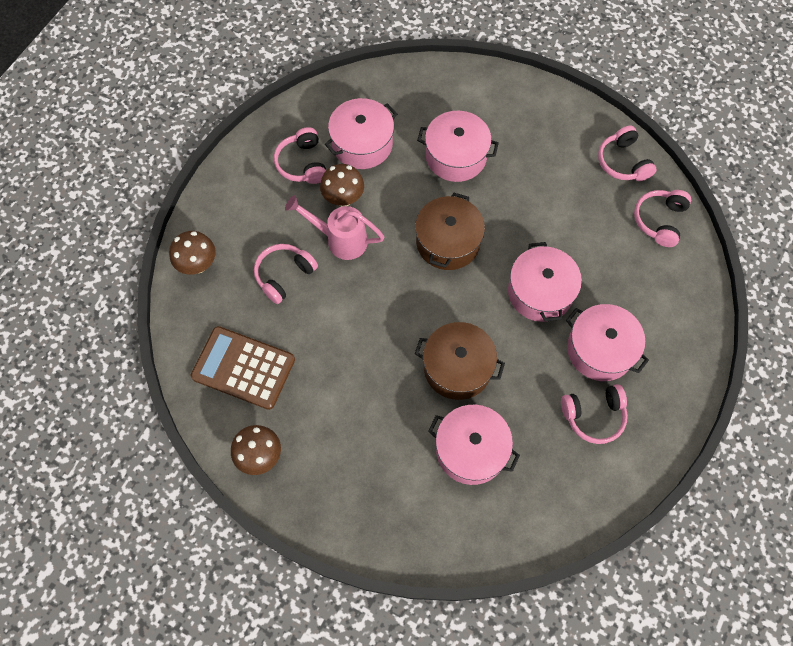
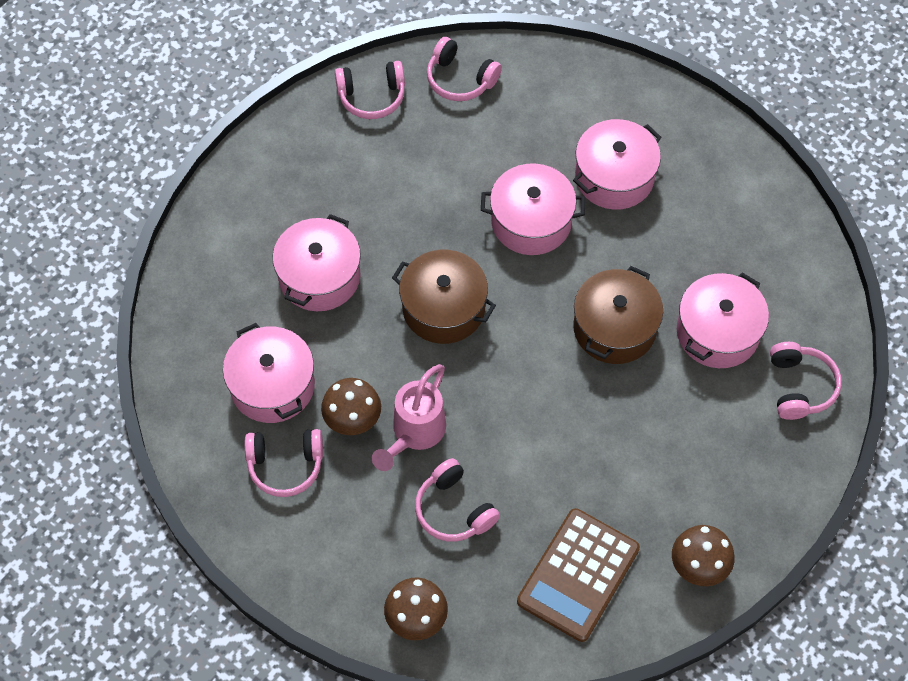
camera: 80 degrees left, 5 degrees down
pink headphones [561,384,628,444] -> pink headphones moved to [770,342,842,420]

